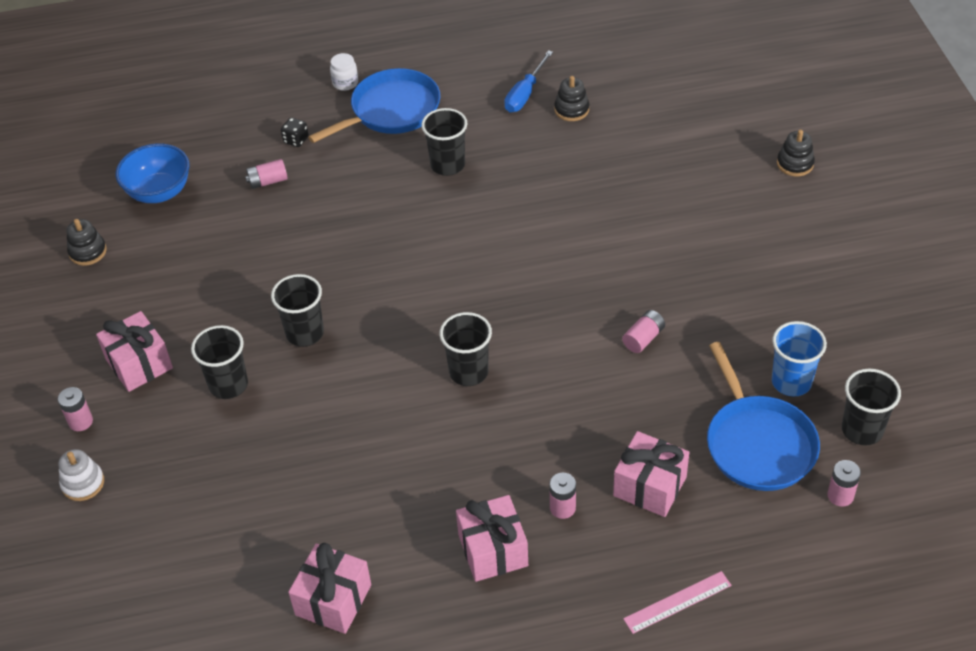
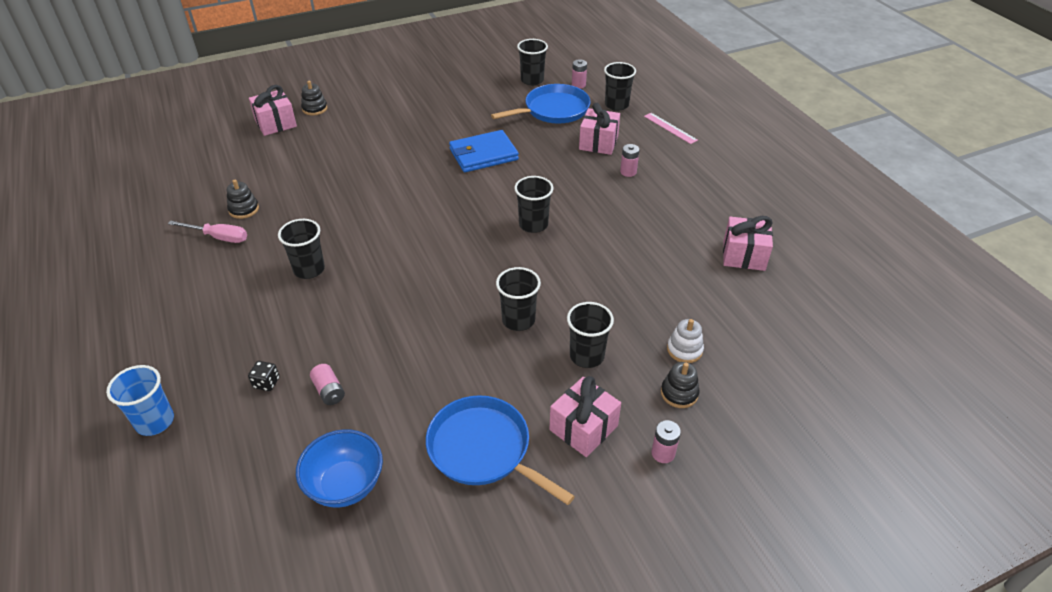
camera: 105 degrees left, 5 degrees down
white stacking toy [58,449,104,501] -> white stacking toy moved to [667,319,704,363]
black stacking toy [67,219,107,266] -> black stacking toy moved to [661,362,700,408]
blue pan [308,68,440,143] -> blue pan moved to [426,395,575,505]
white jar [330,53,358,91] -> none
pink gift [456,495,528,582] -> pink gift moved to [249,85,297,136]
blue screwdriver [504,50,553,112] -> pink screwdriver [168,221,247,243]
pink battery [622,310,665,353] -> blue wallet [449,130,519,172]
blue cup [772,321,827,397] -> blue cup moved to [106,365,174,436]
none -> black cup [604,62,636,111]

